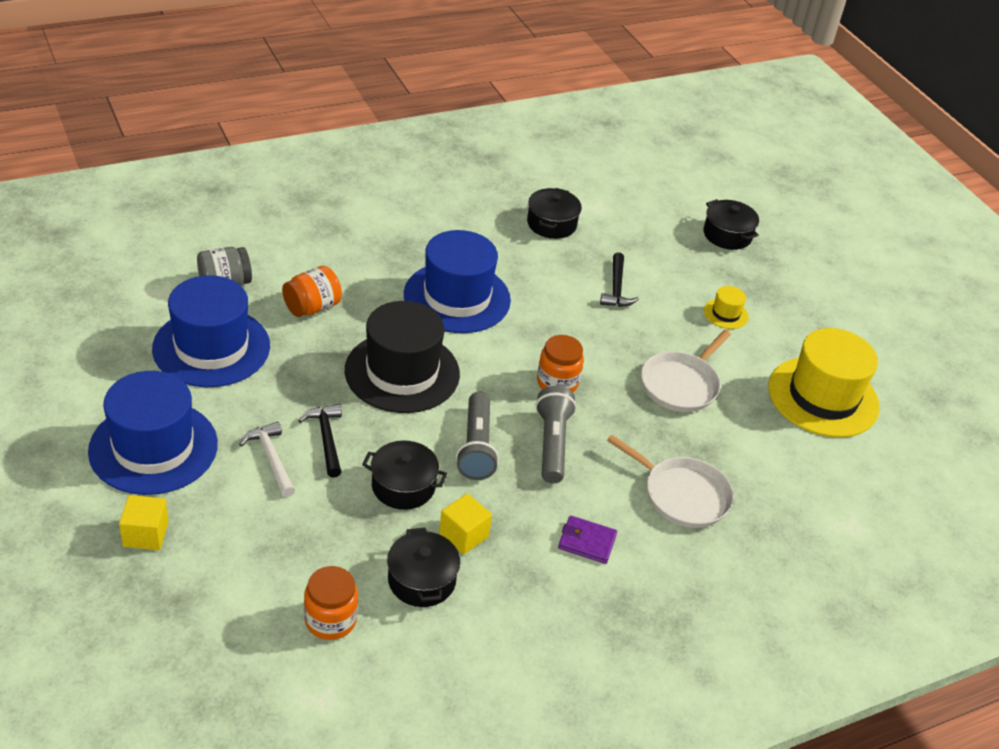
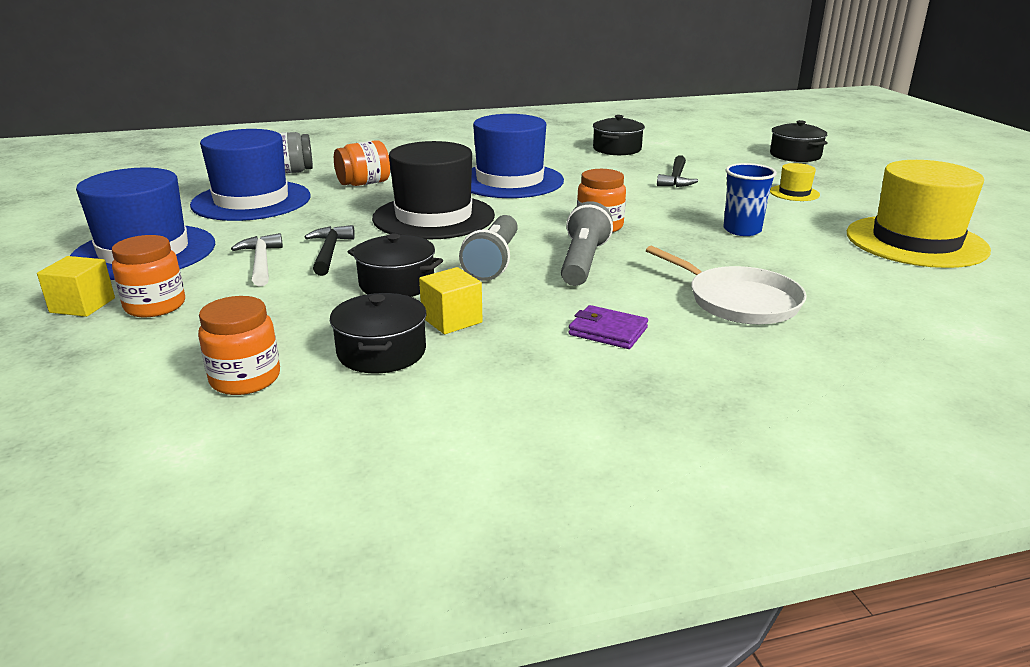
camera: 15 degrees right, 15 degrees down
white pan [641,330,731,412] -> blue cup [723,163,777,236]
none -> orange jar [112,235,185,317]

